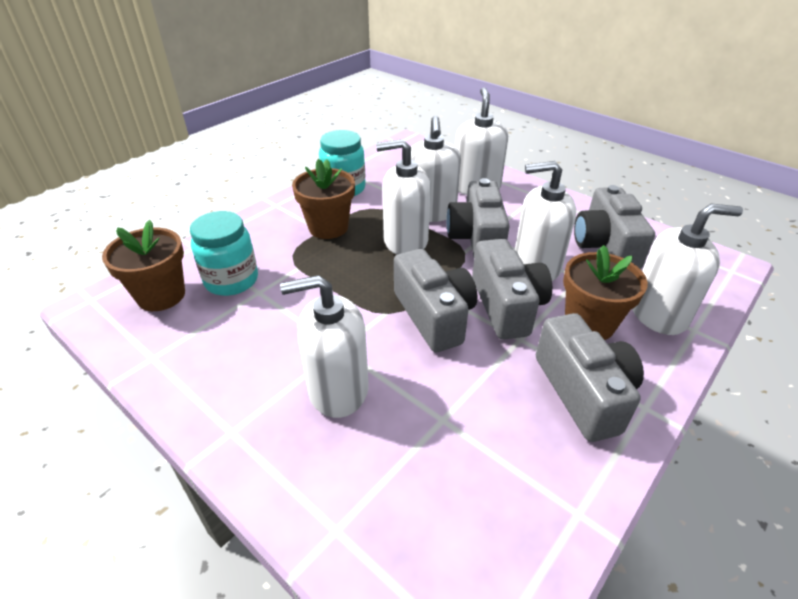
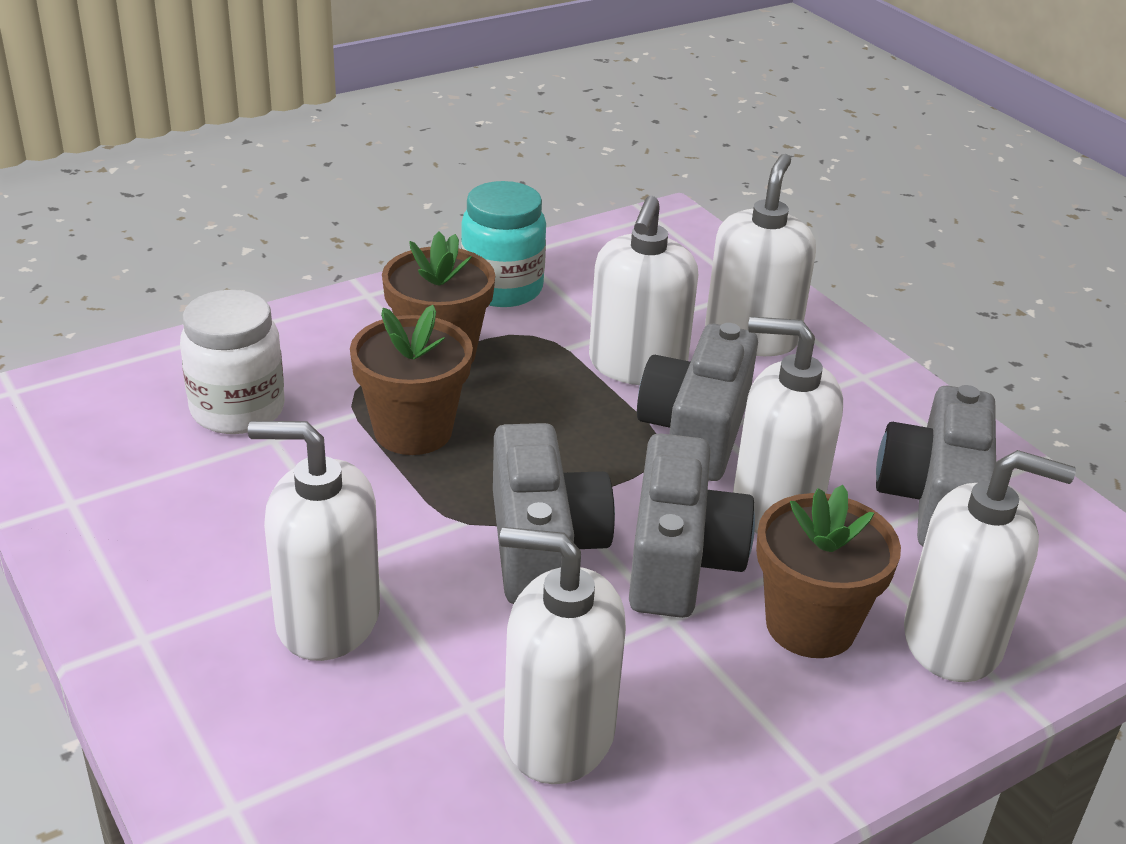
camera: 15 degrees right, 5 degrees down
brown flower pot [102,220,185,311] -> brown flower pot moved to [350,305,473,455]
turquoise jar [190,211,258,296] -> white jar [180,290,285,434]
white soap dispenser [376,139,431,255] -> white soap dispenser moved to [499,527,626,784]
grey camera [536,313,644,442] -> none

